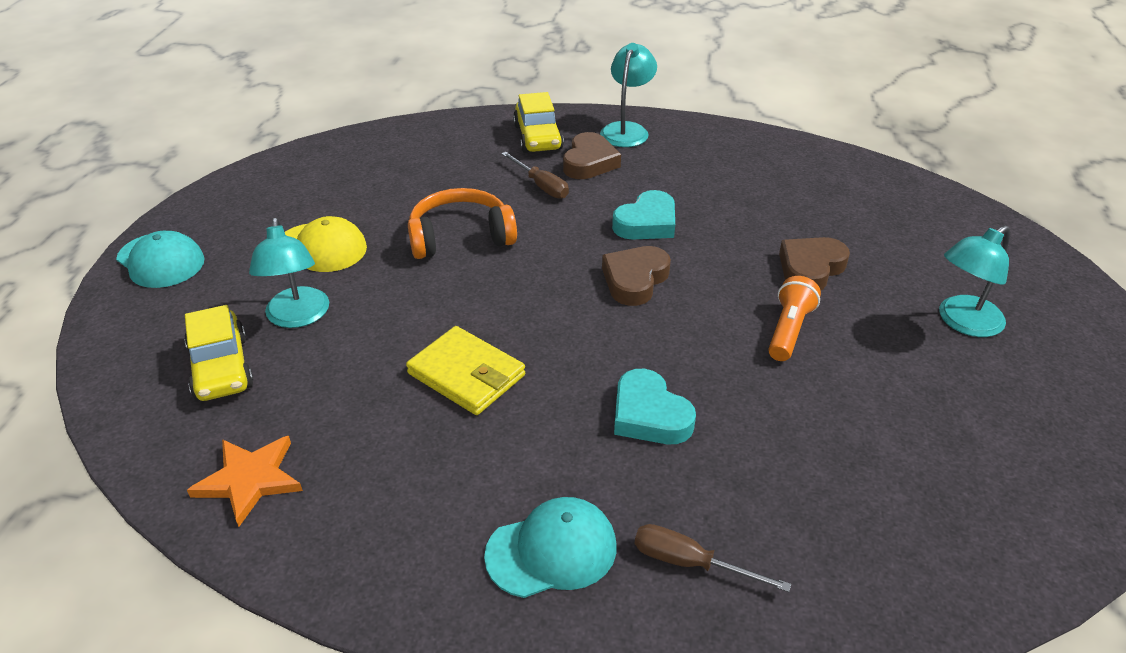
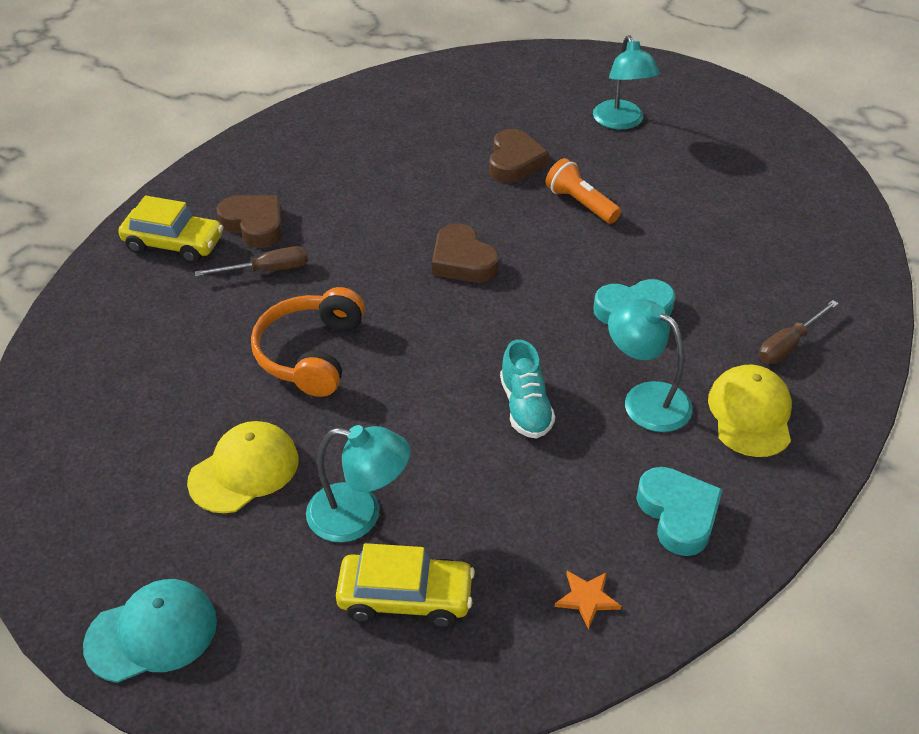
camera: 65 degrees left, 5 degrees up
orange star [187,436,303,527] -> orange star [555,571,621,630], size x0.59
yellow wallet [406,326,525,415] -> turquoise shoe [500,339,555,439]
turquoise cap [484,497,616,598] -> yellow cap [708,365,792,457]
turquoise lamp [600,43,657,147] -> turquoise lamp moved to [608,299,693,432]
turquoise heart [612,190,675,240] -> turquoise heart moved to [636,467,723,556]
brown heart [779,237,850,290] -> brown heart turned 150 degrees counterclockwise [489,129,549,183]

